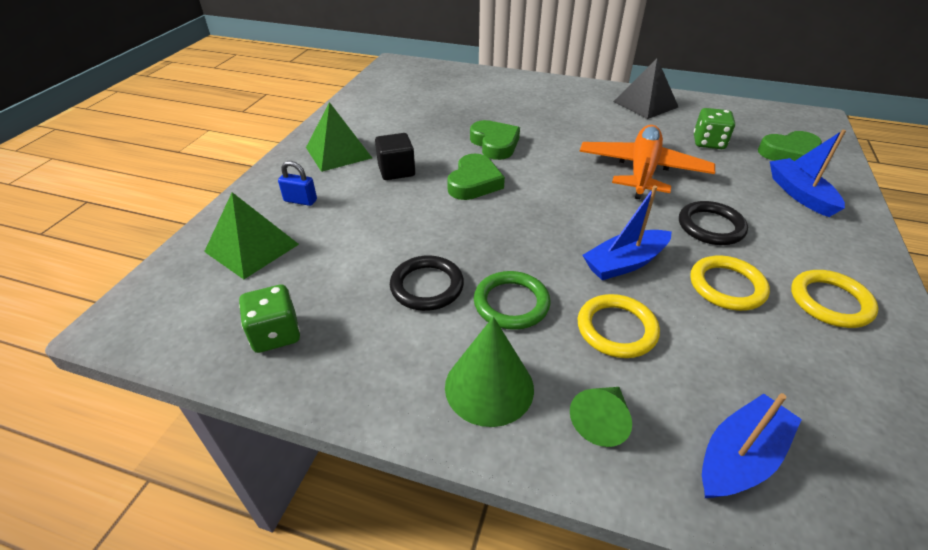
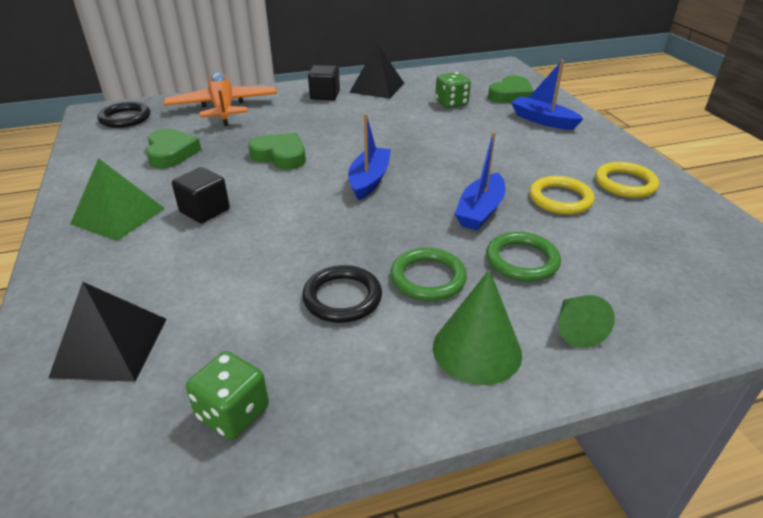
camera: 35 degrees left, 5 degrees down
green pyramid [204,192,299,279] -> black pyramid [49,282,167,382]
blue padlock [278,161,317,206] -> none
green heart [447,154,505,200] -> green heart moved to [146,128,201,169]
yellow ring [578,294,660,358] -> green ring [486,232,561,282]
orange plane [579,125,715,199] -> orange plane moved to [164,72,277,126]
black ring [679,201,748,245] -> black ring moved to [97,102,150,128]
blue boat [702,393,802,498] -> blue boat moved to [348,113,391,201]
none -> black cube [308,65,340,100]

